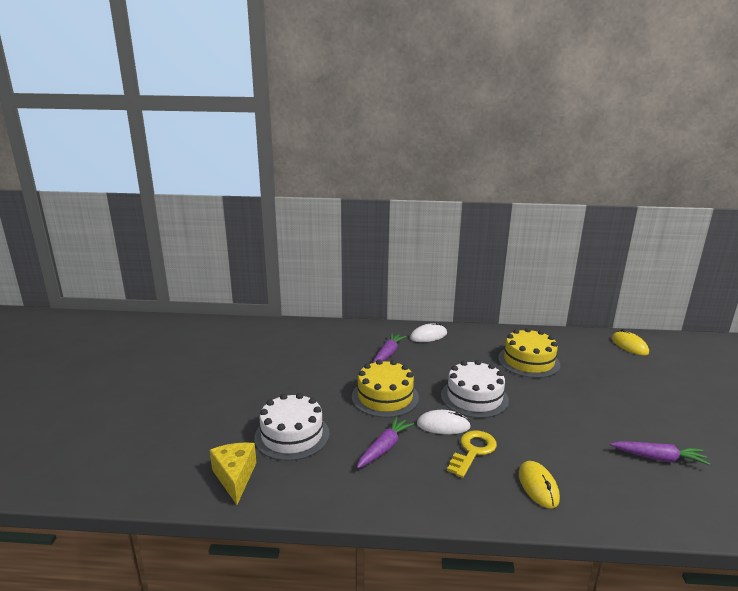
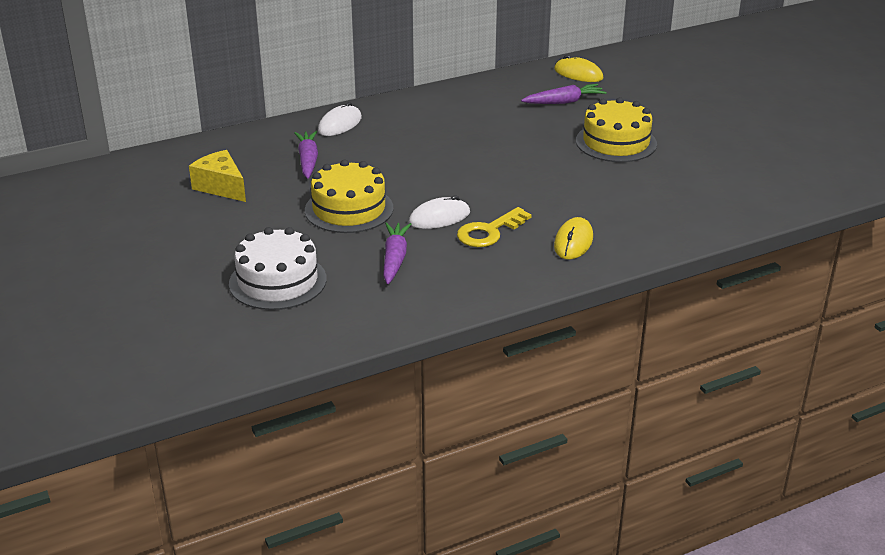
camera: 30 degrees left, 10 degrees up
yellow cheese [210,442,256,505] -> yellow cheese moved to [189,150,246,202]
white cake [441,360,509,418] -> none
yellow key [447,431,497,478] -> yellow key turned 135 degrees counterclockwise [457,207,532,247]
yellow cake [498,328,560,378] -> yellow cake moved to [576,97,657,162]
yellow mouse [519,461,560,508] -> yellow mouse turned 60 degrees clockwise [554,217,593,259]
purple carrot [610,441,710,465] -> purple carrot moved to [521,84,607,104]

